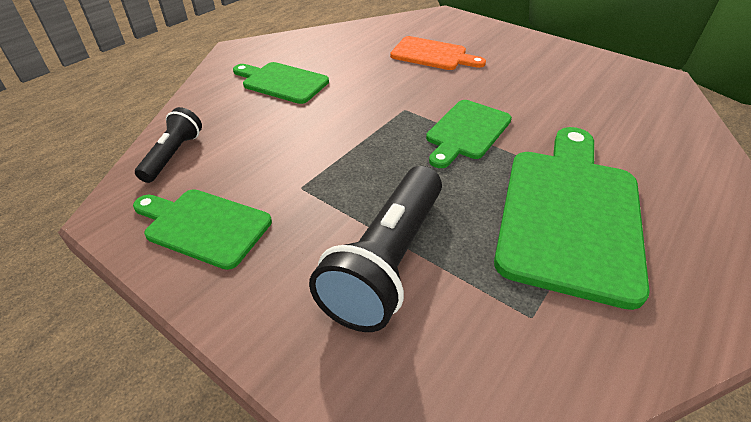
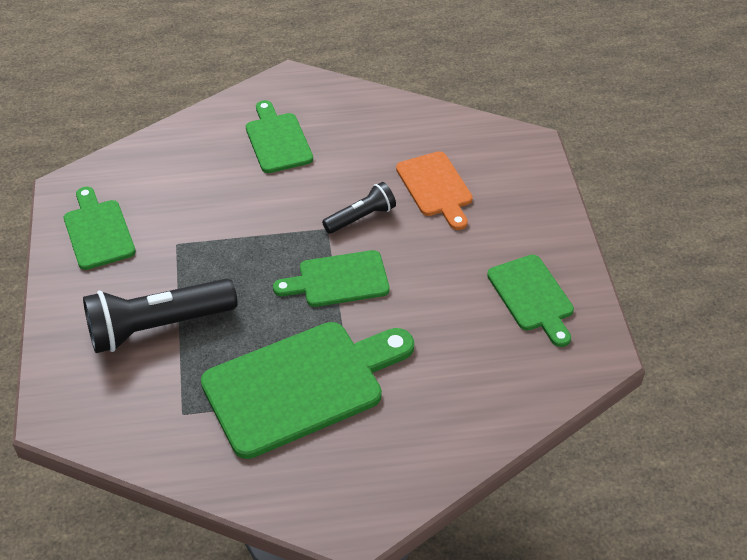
camera: 45 degrees right, 5 degrees up
black flashlight [135,107,202,183] -> black flashlight moved to [322,182,396,234]
none -> green cutting board [487,255,574,347]

